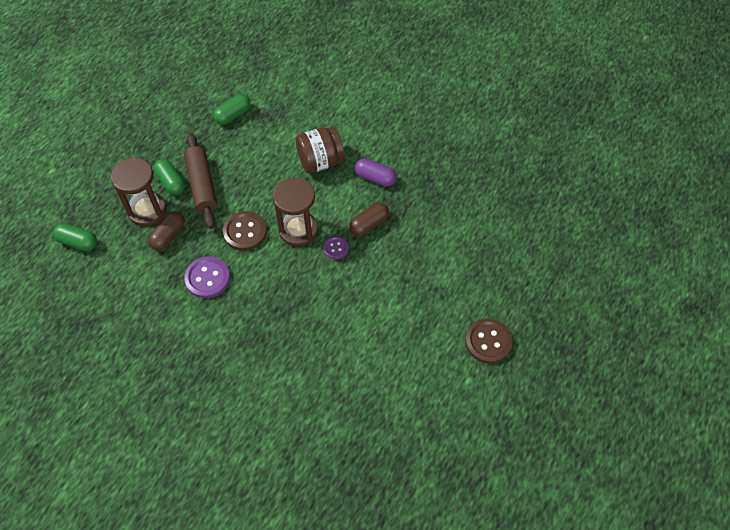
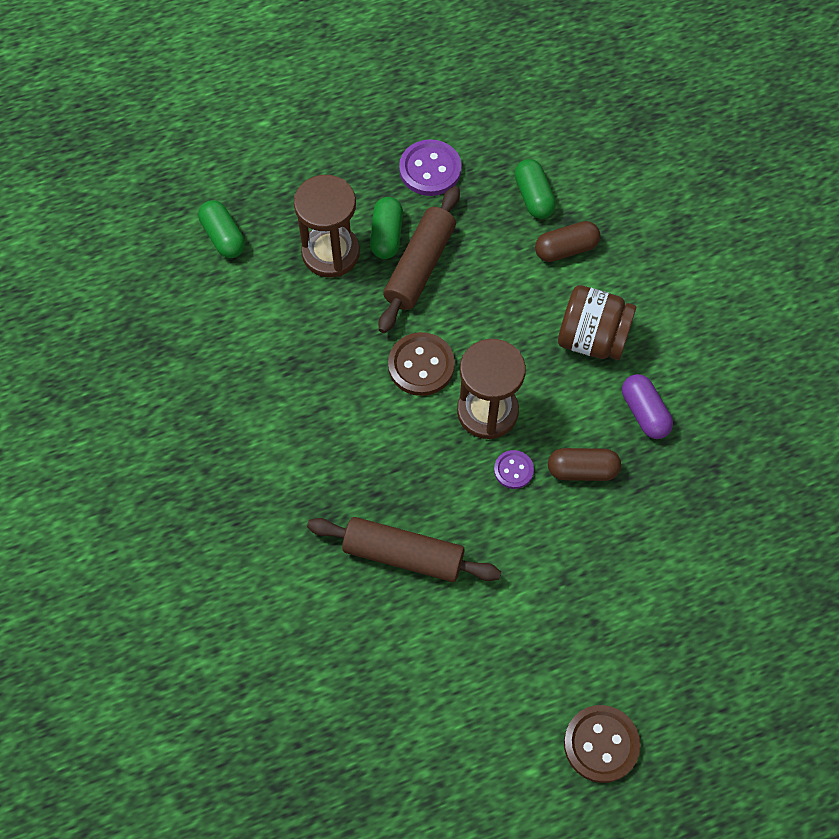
camera: 40 degrees right, 5 degrees up
brown capsule [148,211,185,250] -> brown capsule moved to [535,221,600,262]
purple button [184,256,230,298] -> purple button moved to [399,139,462,196]
green capsule [213,94,251,125] -> green capsule turned 75 degrees clockwise [514,159,556,219]
none -> brown rolling pin [307,517,501,582]

